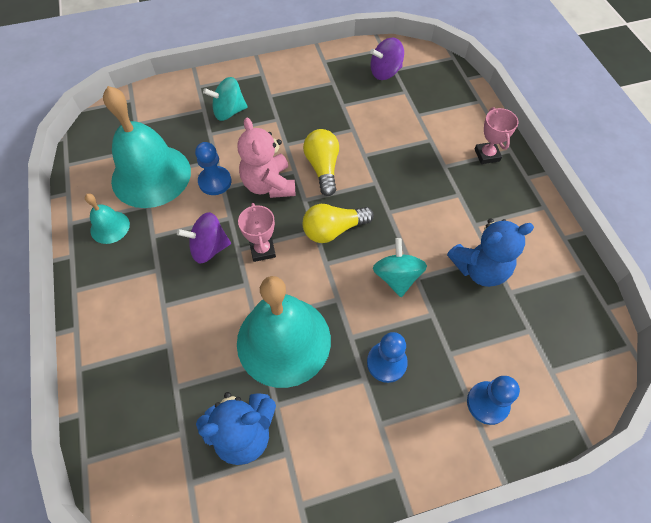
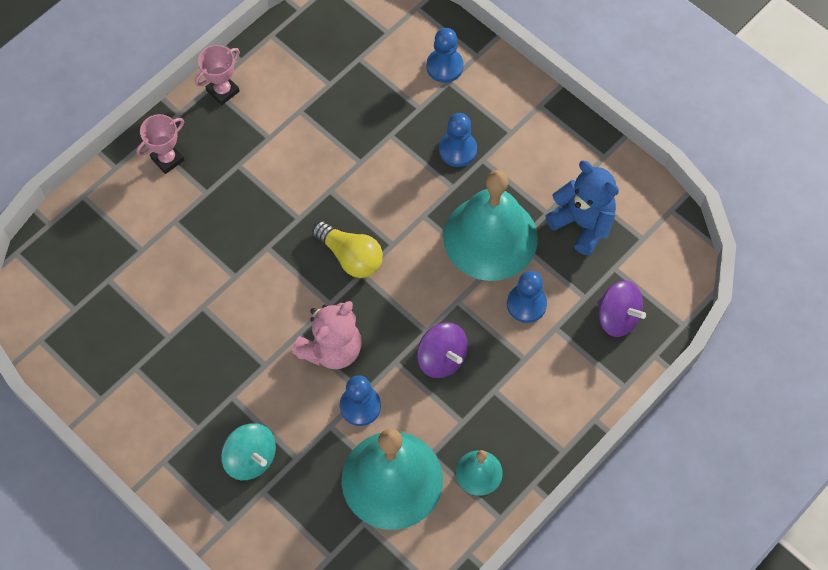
camera: 120 degrees left, 5 degrees up
pink trophy [238,203,276,262] -> pink trophy moved to [195,45,240,105]
yellow light bulb [303,129,339,196] -> none
purple spinning top [370,38,404,80] -> purple spinning top moved to [597,281,646,337]
turquoise spinning top [373,238,427,297] -> none
blue teddy bear [447,219,534,287] -> none
none -> blue pawn [507,271,547,323]

